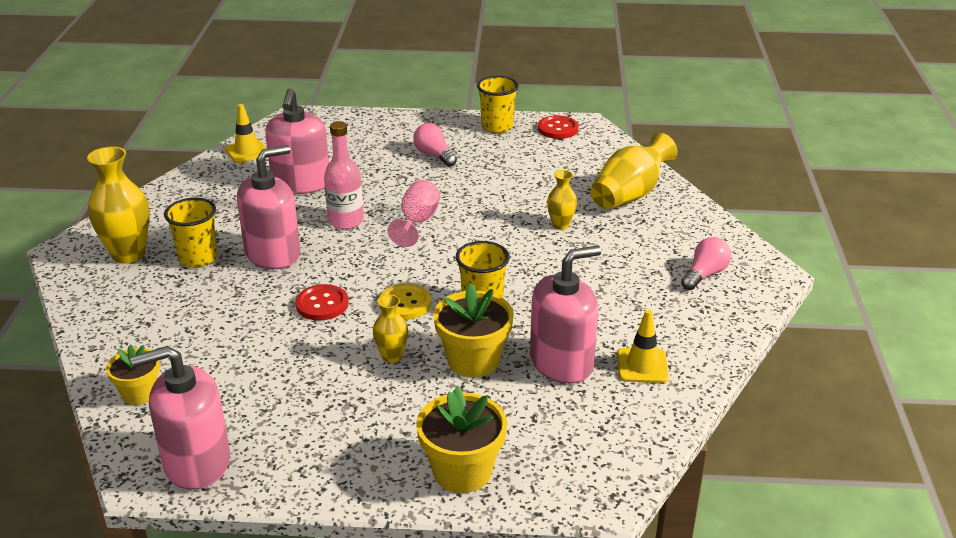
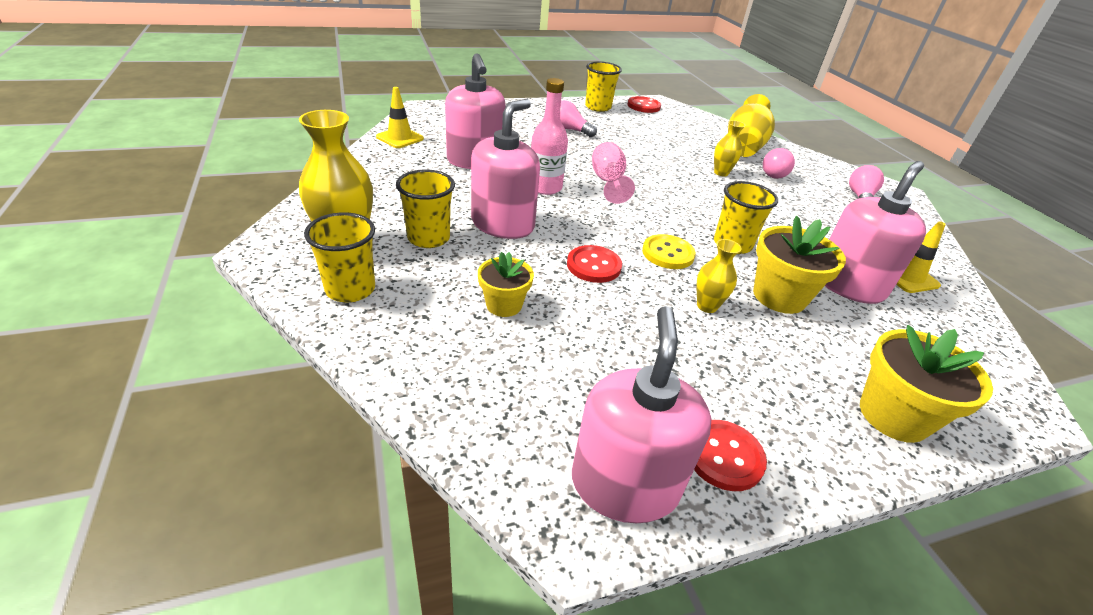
camera: 25 degrees left, 5 degrees up
yellow flower pot [106,345,160,405] -> yellow flower pot moved to [478,252,534,317]
pink soap dispenser [130,346,230,490] -> pink soap dispenser turned 135 degrees clockwise [572,306,712,523]
none -> yellow cup [304,212,375,302]
none -> red button [694,420,767,491]
none -> pink light bulb [763,148,795,179]

